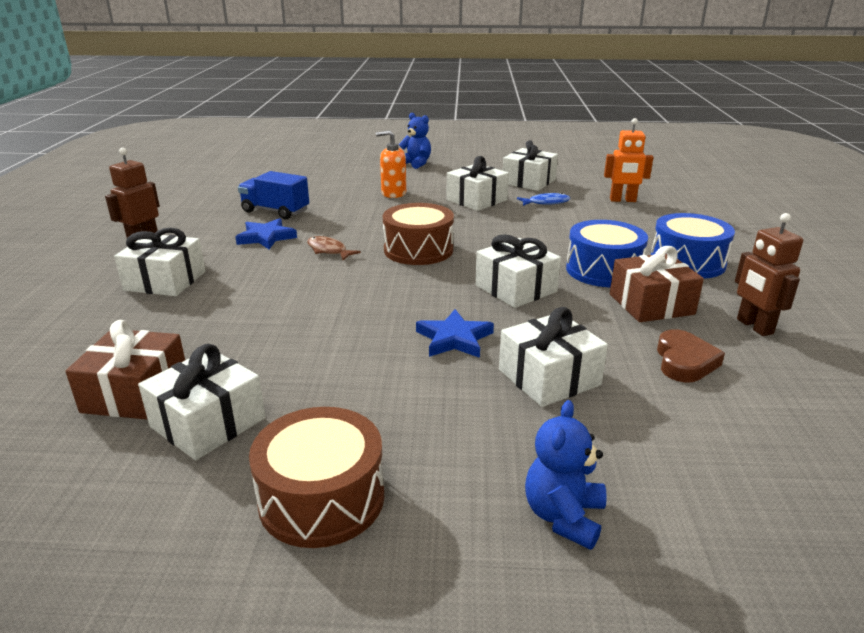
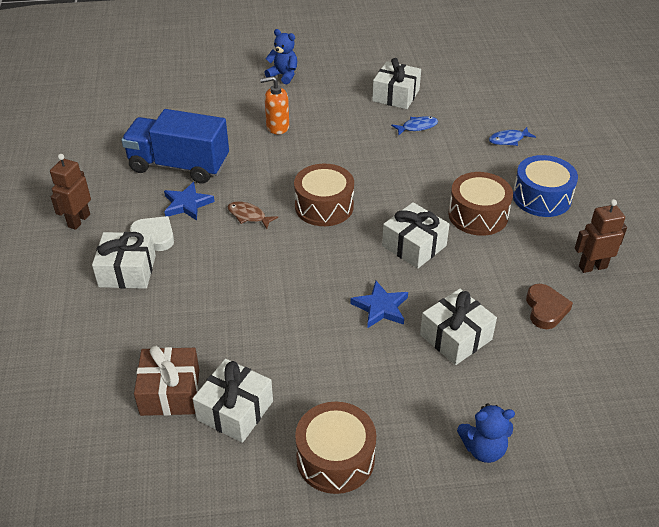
camera: 10 degrees left, 15 degrees up
blue truck [238,171,309,219] -> blue truck [121,109,229,184], size x1.59
white gift [446,156,509,211] -> none
blue teddy bear [525,400,607,550] -> blue teddy bear turned 105 degrees counterclockwise [457,403,515,463]
blue drum [566,220,648,287] -> brown drum [448,172,513,236]
orange robot [604,118,654,202] -> none
brown gift [610,246,704,322] -> none
brown robot [735,213,803,336] -> brown robot turned 105 degrees clockwise [575,199,627,273]
none -> white heart [130,216,174,251]
none -> blue fish [489,127,536,146]

